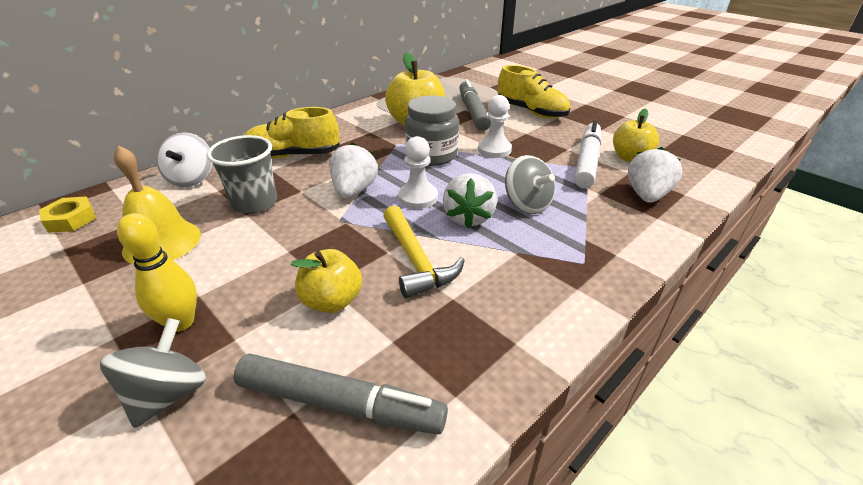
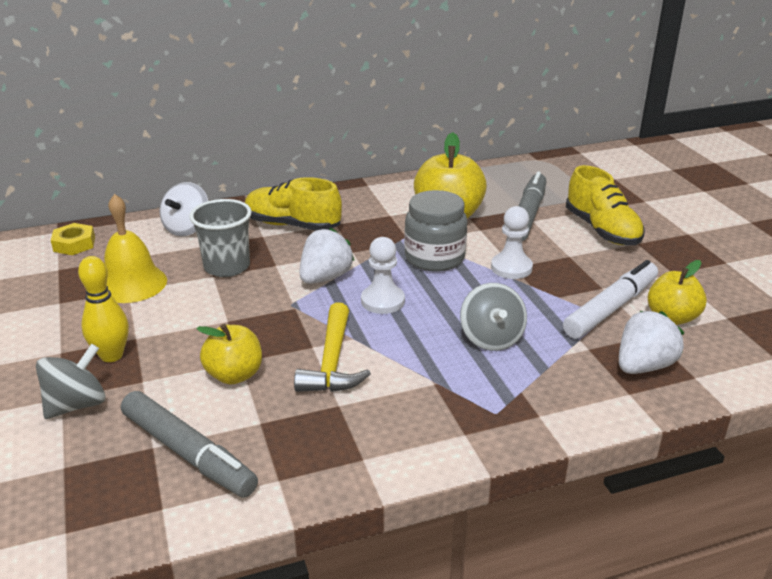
camera: 25 degrees right, 5 degrees down
white strawberry [443,173,497,228] -> none

